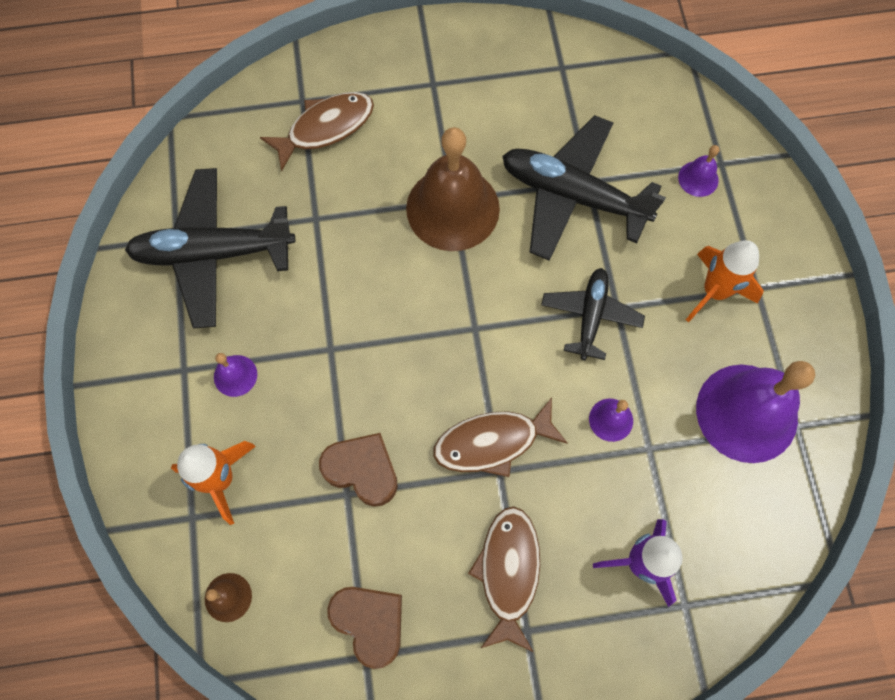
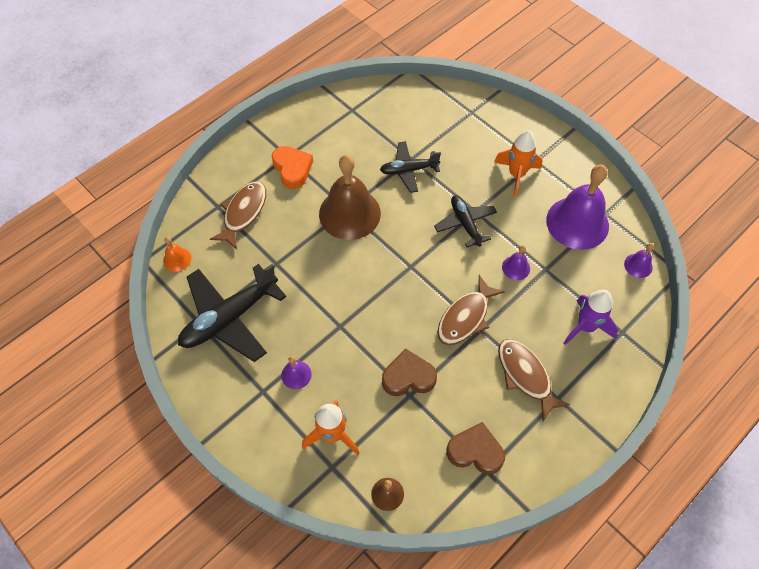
camera: 35 degrees left, 10 degrees down
black plane [502,115,666,261] -> black plane [380,141,441,193], size x0.58
purple bell [678,145,720,197] -> purple bell moved to [624,243,654,278]
none -> orange bell [163,237,191,272]
none -> orange heart [272,146,313,189]

